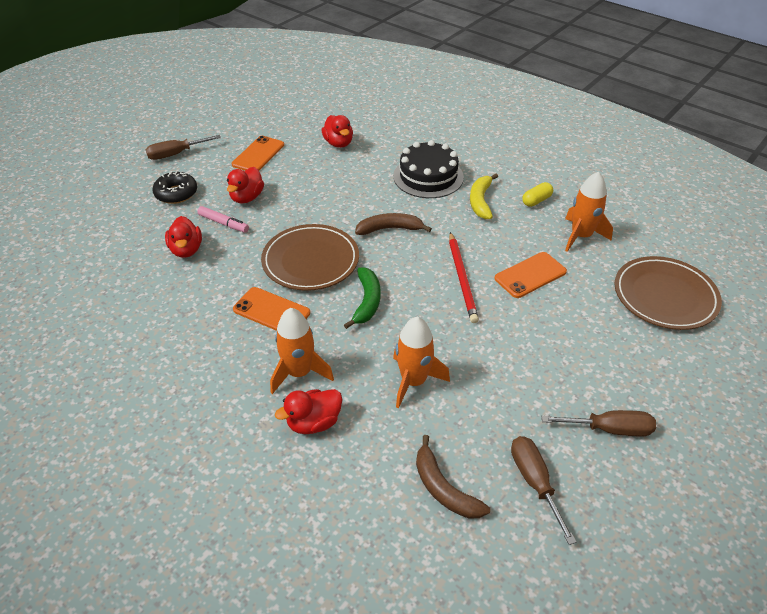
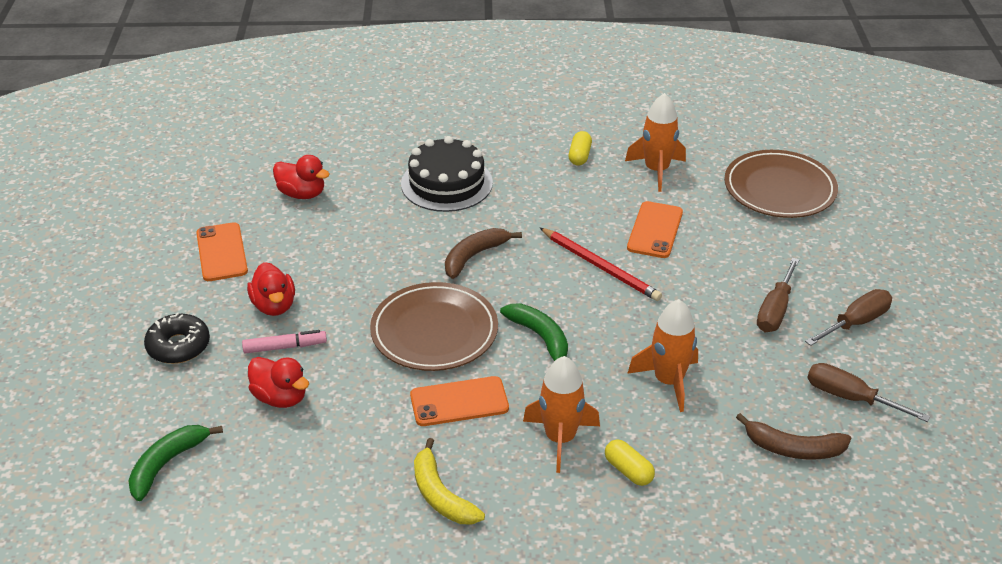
camera: 40 degrees left, 5 degrees down
brown screwdriver [145,135,221,160] -> brown screwdriver moved to [757,258,800,332]
red duck [275,389,342,434] -> yellow capsule [605,439,655,486]
yellow banana [470,174,498,219] -> yellow banana moved to [414,438,485,525]
none -> green banana [128,425,223,501]

